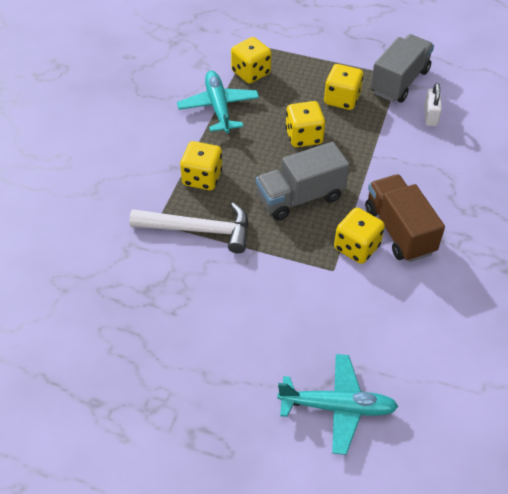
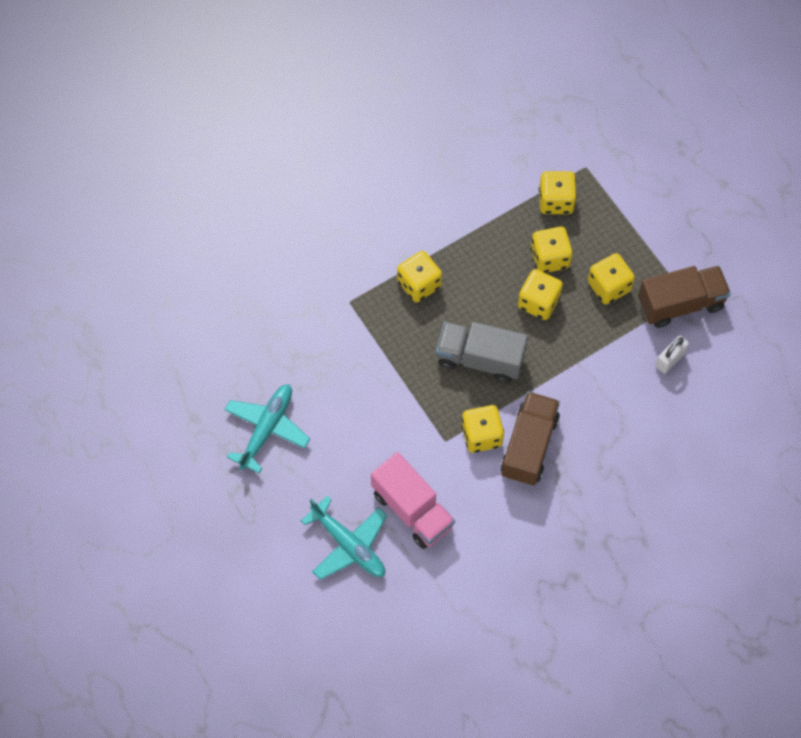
camera: 40 degrees right, 15 degrees up
white hammer [129,202,249,253] -> none
turquoise plane [177,70,259,133] -> turquoise plane moved to [224,384,310,473]
grey truck [370,34,434,103] -> brown truck [638,266,731,328]
none -> pink truck [371,452,455,549]
none -> yellow dice [531,227,573,273]

